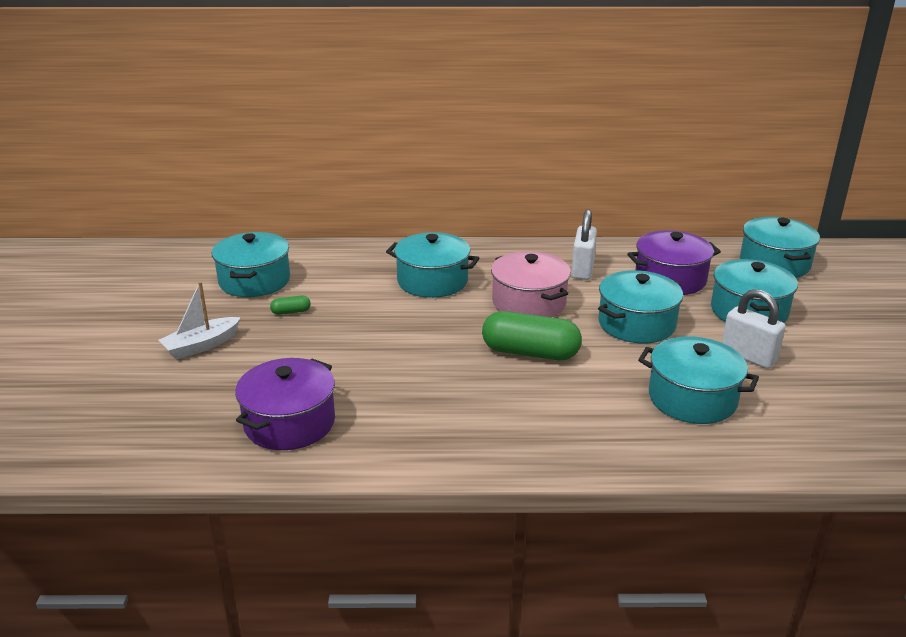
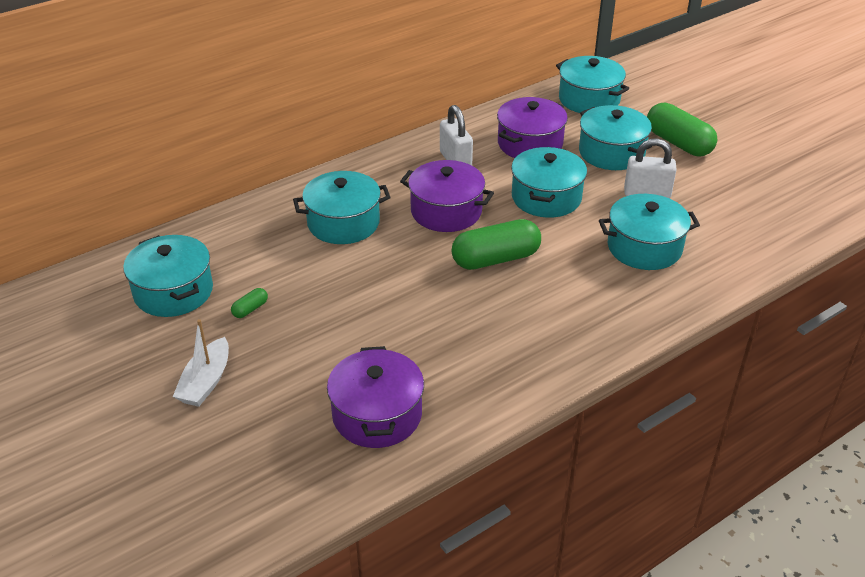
camera: 35 degrees left, 10 degrees up
pink pot [491,251,571,317] -> purple pot [400,160,494,232]
none -> green capsule [647,103,717,156]

